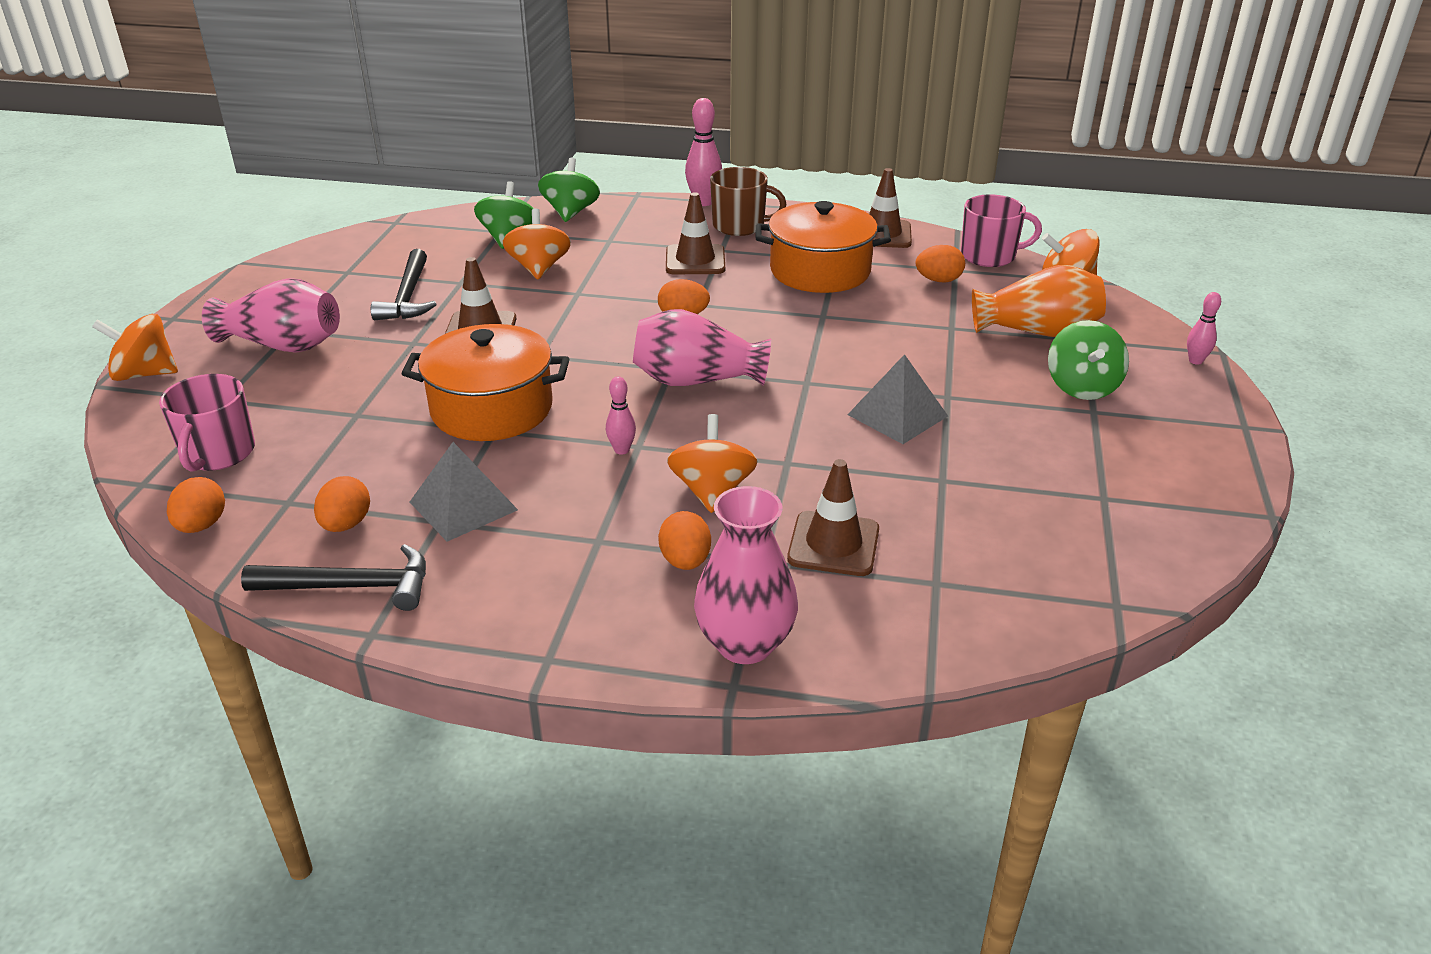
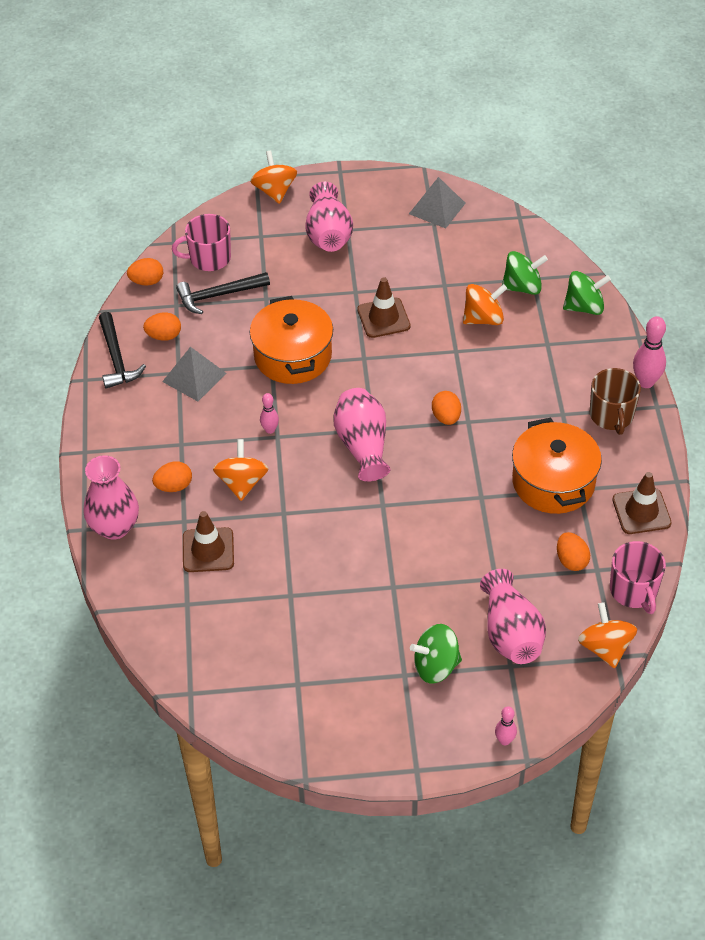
camera: 75 degrees right, 15 degrees up
black hammer [371,249,436,320] -> black hammer moved to [176,272,270,314]
brown traffic cone [666,192,725,274] -> none
orange spinning top [667,414,758,513] -> orange spinning top turned 75 degrees counterclockwise [213,439,269,501]
grey pyramid [847,354,948,444] -> grey pyramid moved to [409,177,466,228]
orange vase [972,265,1106,337] -> pink vase [480,569,546,664]

